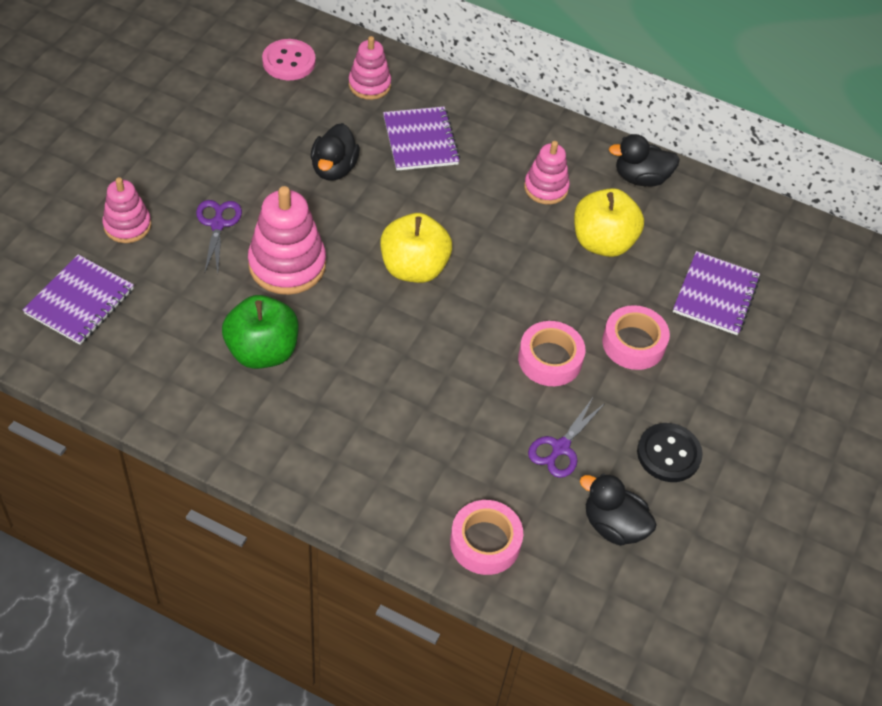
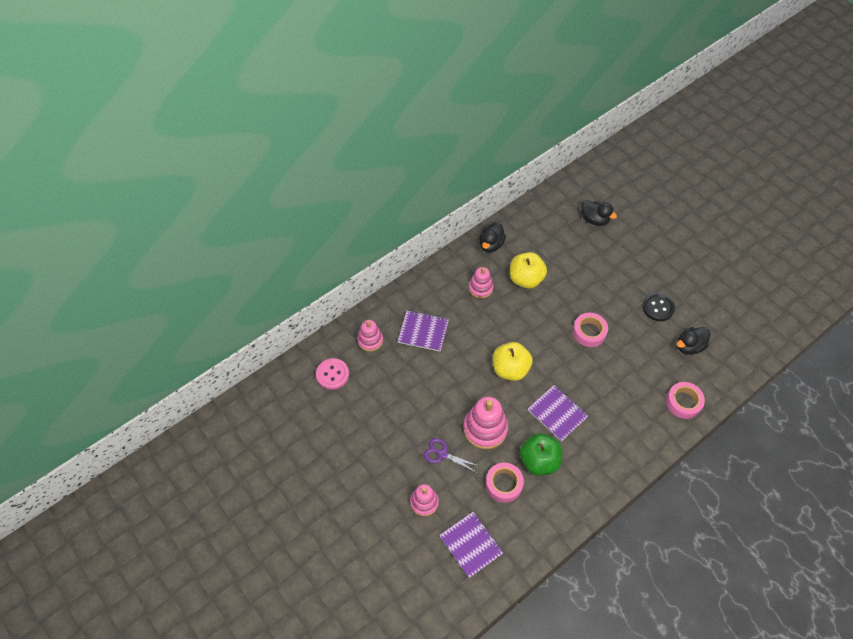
camera: 60 degrees left, 5 degrees up
black duck [311,123,360,181] -> black duck moved to [581,200,617,226]
purple scissors [528,396,605,478] -> none
pink tape [602,305,670,370] -> pink tape moved to [486,463,524,503]
purple notebook [673,251,760,335] -> purple notebook moved to [528,385,588,442]

